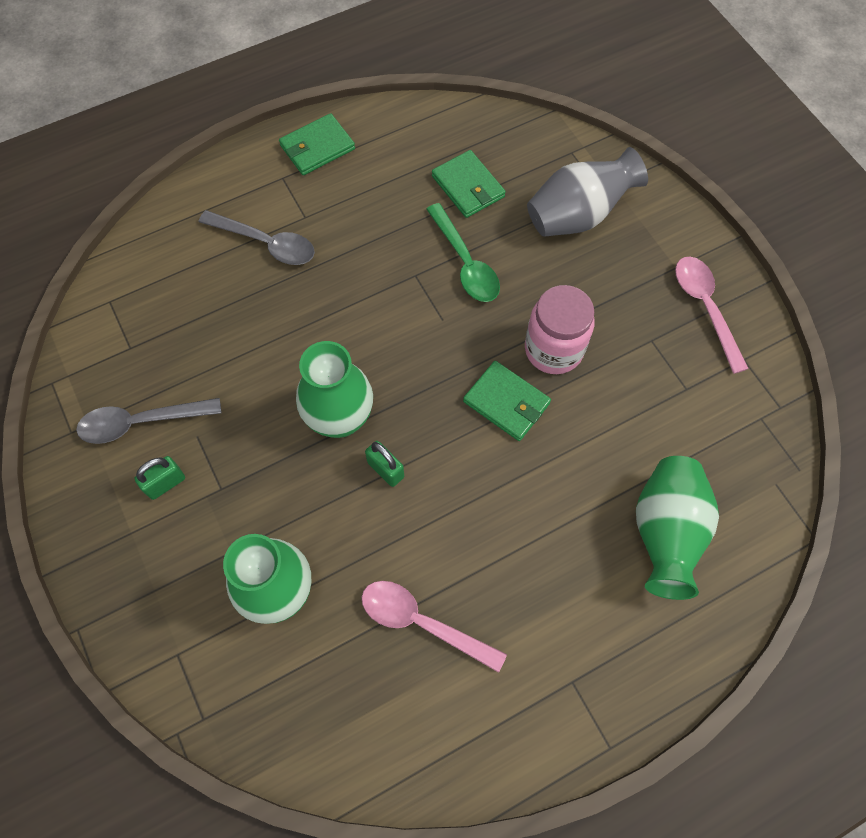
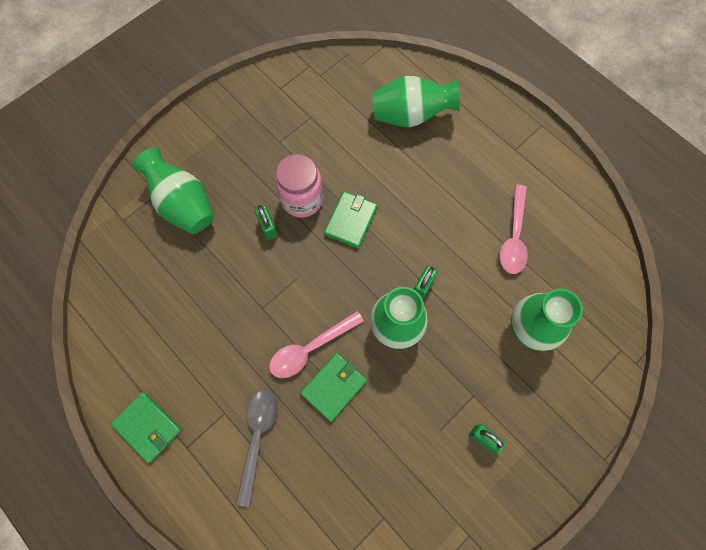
camera: 105 degrees left, 5 degrees up
grey spoon [76,398,222,444] -> none
green spoon [426,203,500,302] -> none
green wallet [432,150,506,218] -> green wallet moved to [300,353,367,422]
grey vase [527,147,648,237] -> green vase [132,147,214,234]
pink spoon [675,257,749,374] -> pink spoon moved to [269,311,364,378]
none -> green padlock [255,205,278,240]

